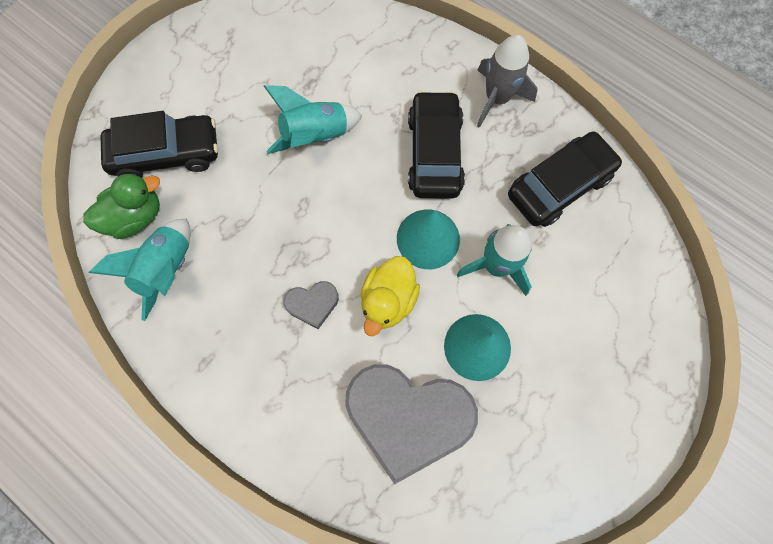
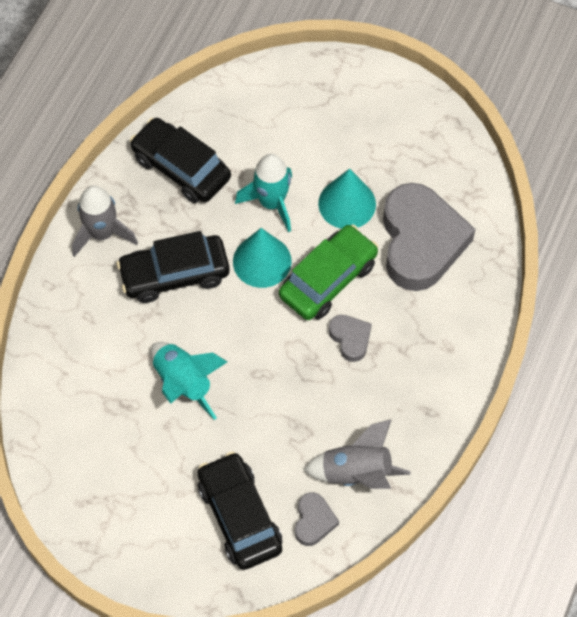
camera: 105 degrees left, 10 degrees down
green duck [83,173,160,239] -> grey heart [295,492,339,546]
turquoise rocket [89,219,191,321] -> grey rocket [303,419,410,489]
yellow duck [360,256,420,336] -> green car [279,225,378,320]

